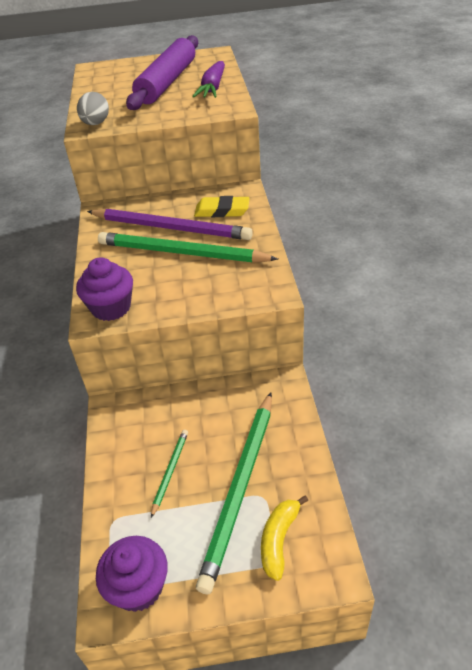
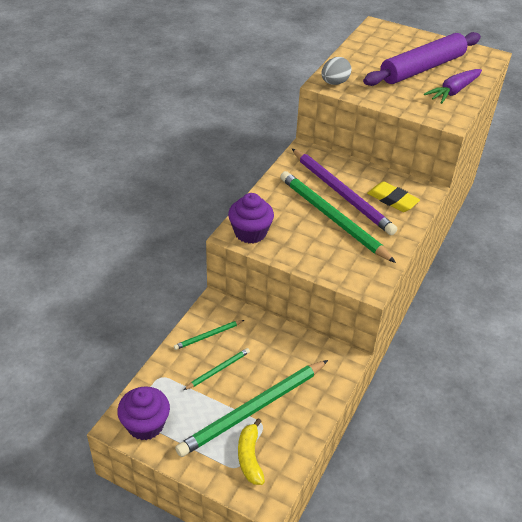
camera: 30 degrees right, 0 degrees up
yellow banana [261,495,309,581] -> yellow banana turned 60 degrees counterclockwise [238,418,265,485]
none -> green pencil [174,320,244,350]

